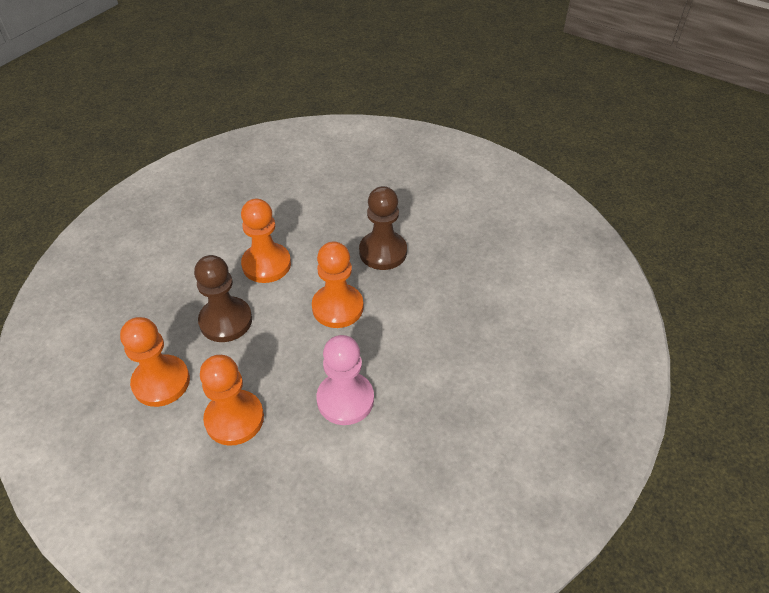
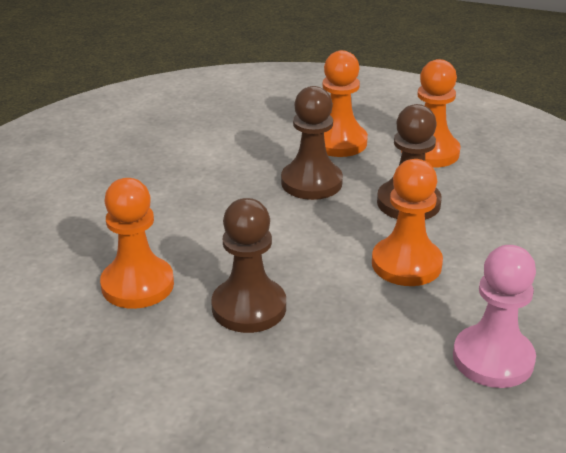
camera: 165 degrees right, 15 degrees down
orange pawn [312,241,364,328] -> orange pawn moved to [100,178,174,309]
pink pawn [316,335,374,425] -> pink pawn moved to [453,245,536,388]
none -> brown pawn [281,86,343,200]

